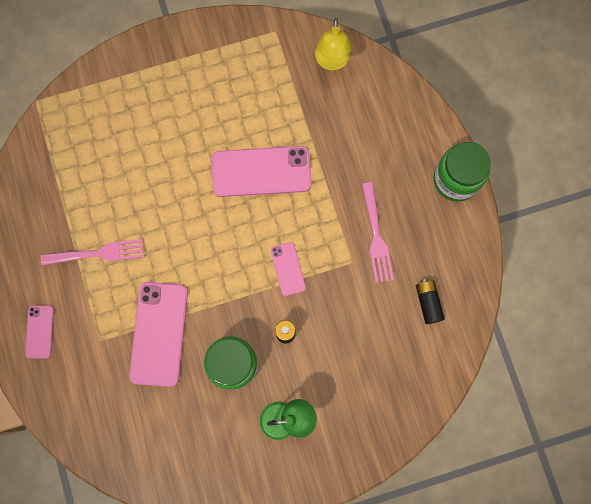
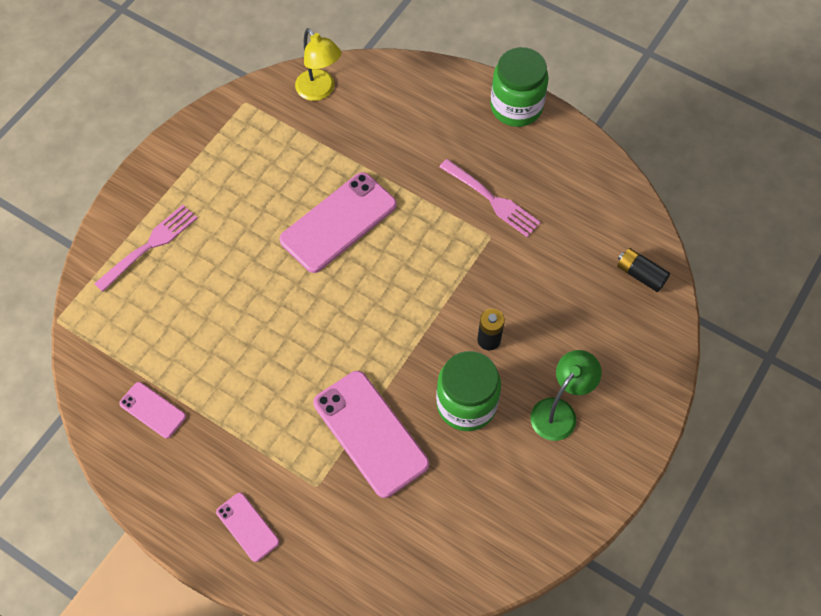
camera: 40 degrees left, 15 degrees down
pink fork [41,239,144,266] -> pink fork moved to [94,205,198,292]
pink phone [270,242,306,296] -> pink phone moved to [119,382,186,439]
black battery [416,279,445,324] -> black battery moved to [617,248,670,292]

